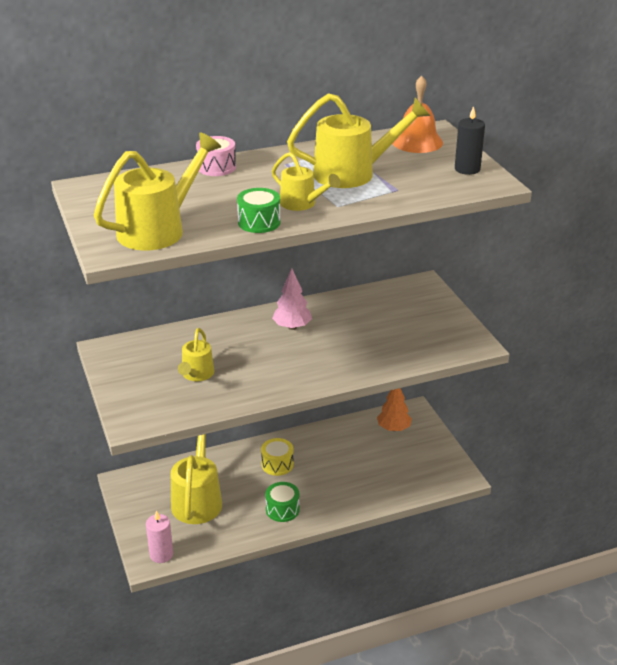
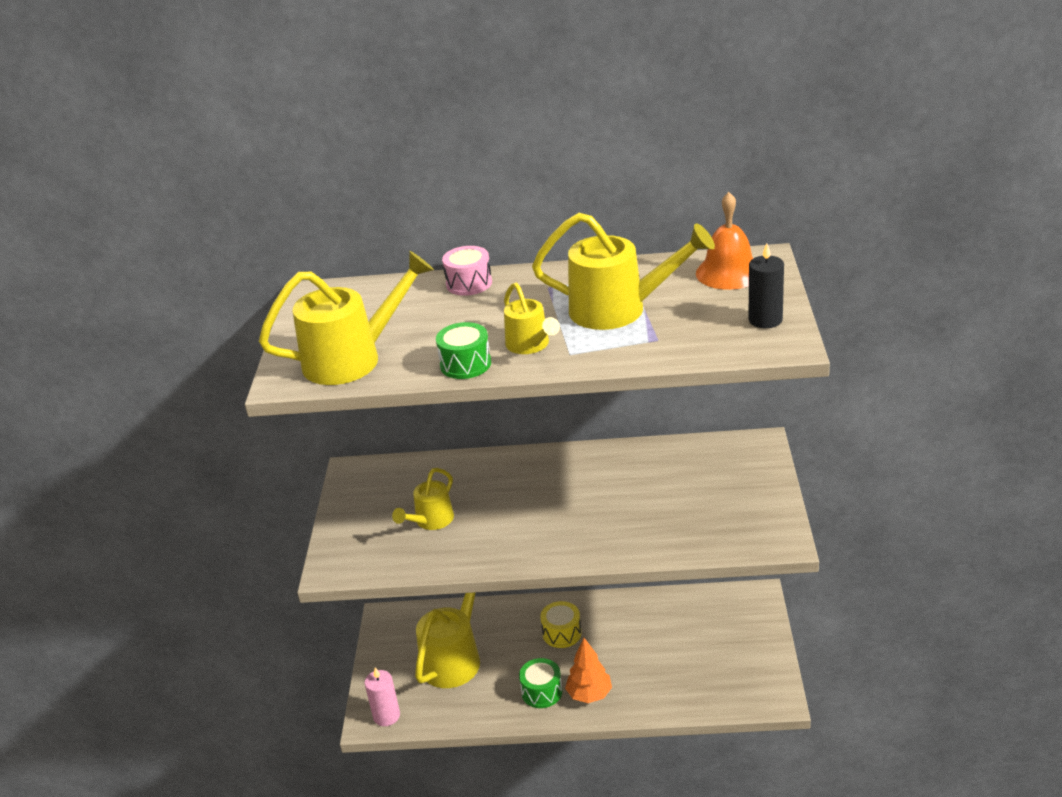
camera: 25 degrees right, 0 degrees up
pink tree [272,268,312,330] -> none
orange tree [377,388,412,431] -> orange tree moved to [565,638,612,703]

